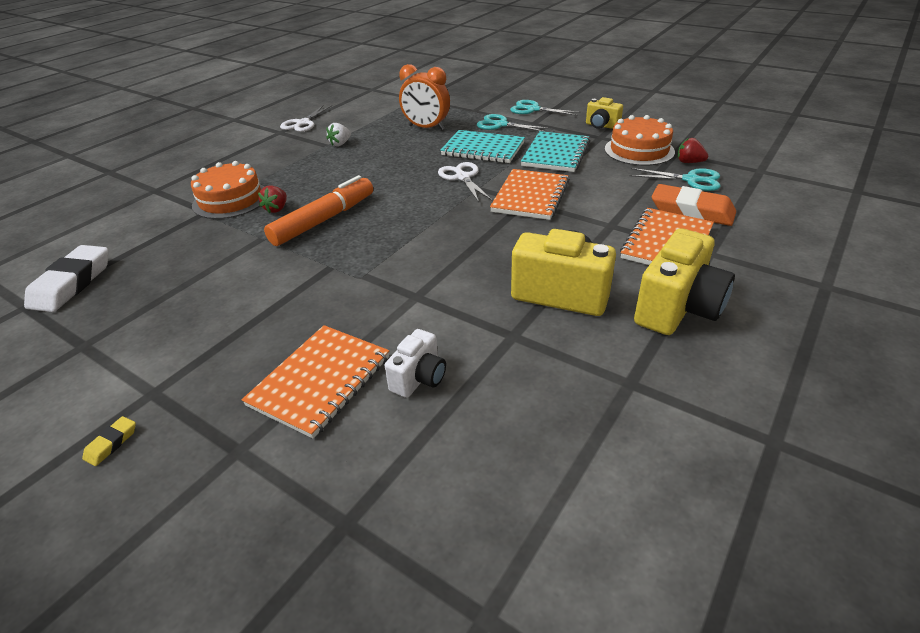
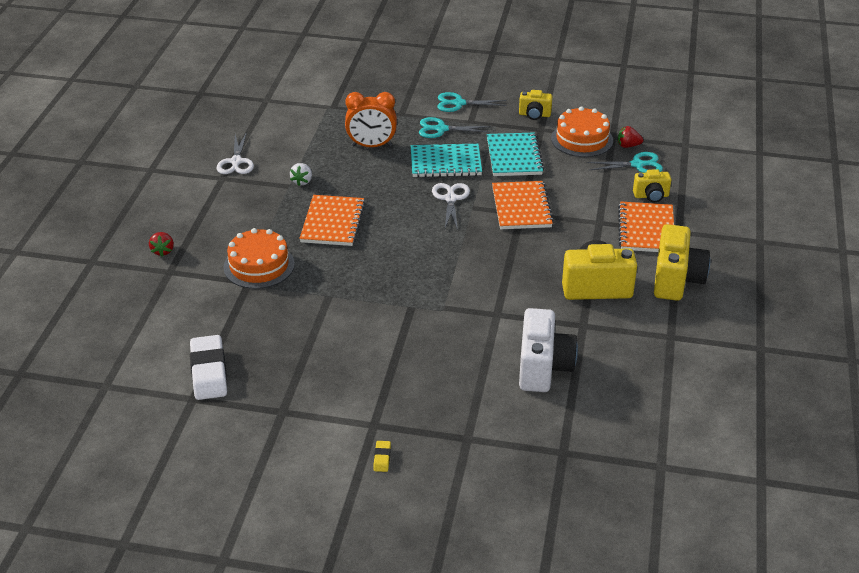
camera: 25 degrees left, 0 degrees up
orange notebook [242,325,389,439] -> orange notebook moved to [299,195,365,246]
red strawberry [258,186,287,213] -> red strawberry moved to [149,232,174,256]
orange marker [264,175,373,246] -> none
white camera [385,329,446,398] -> white camera [519,308,578,392], size x1.80
white scissors [438,162,492,202] -> white scissors turned 45 degrees clockwise [432,183,470,230]
orange eraser [652,184,736,226] -> yellow camera [633,169,671,203]

